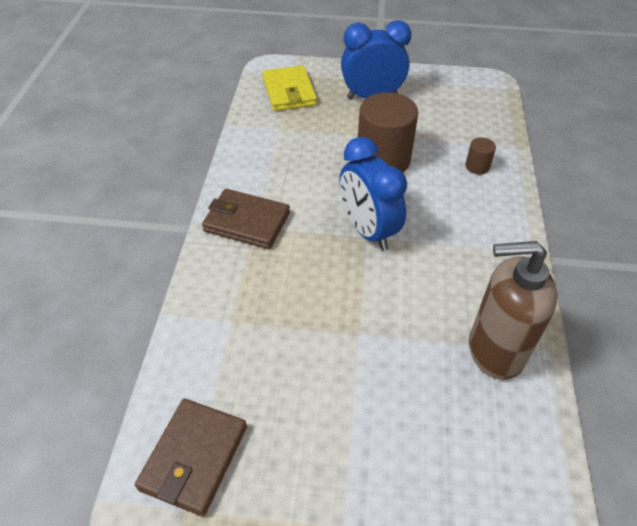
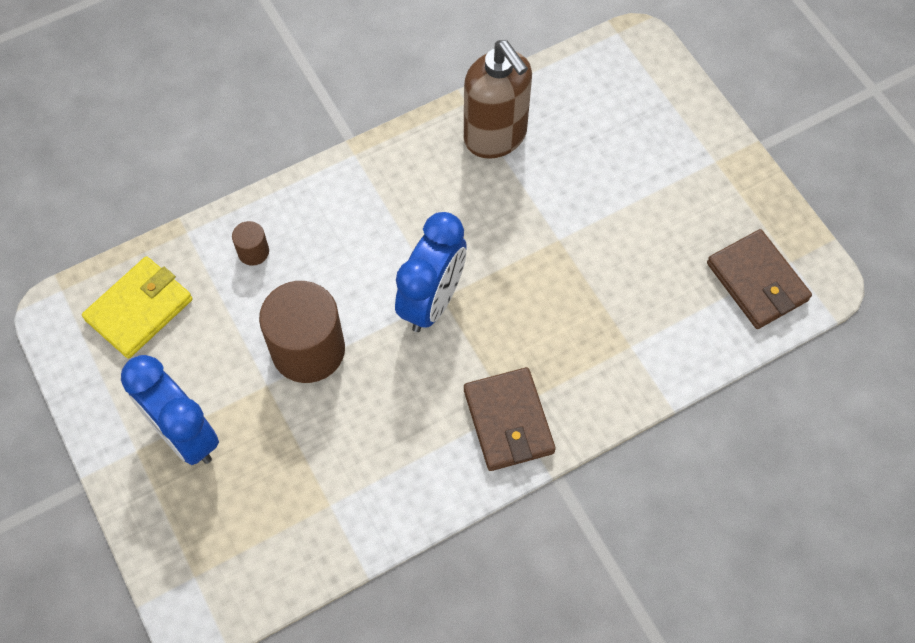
camera: 125 degrees left, 15 degrees up
brown wallet [135,399,247,516] -> brown wallet turned 75 degrees clockwise [707,229,812,329]
yellow wallet [263,65,317,111] -> yellow wallet moved to [82,256,193,359]

